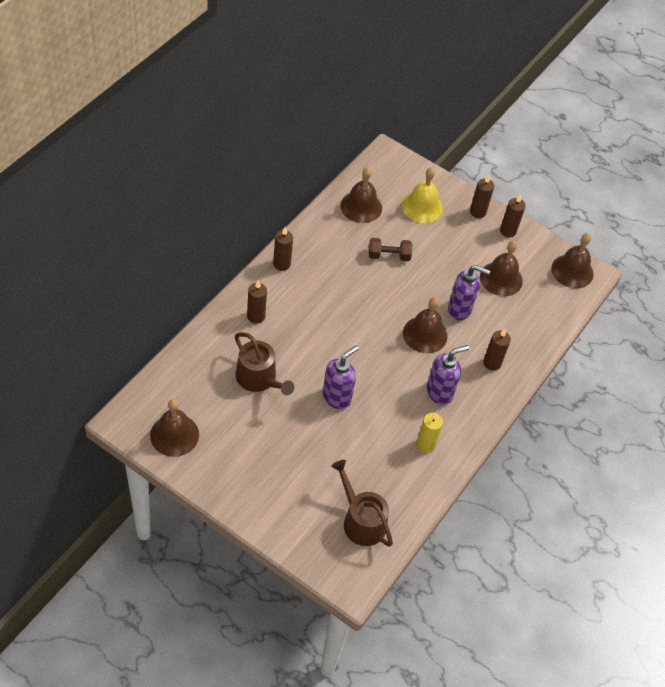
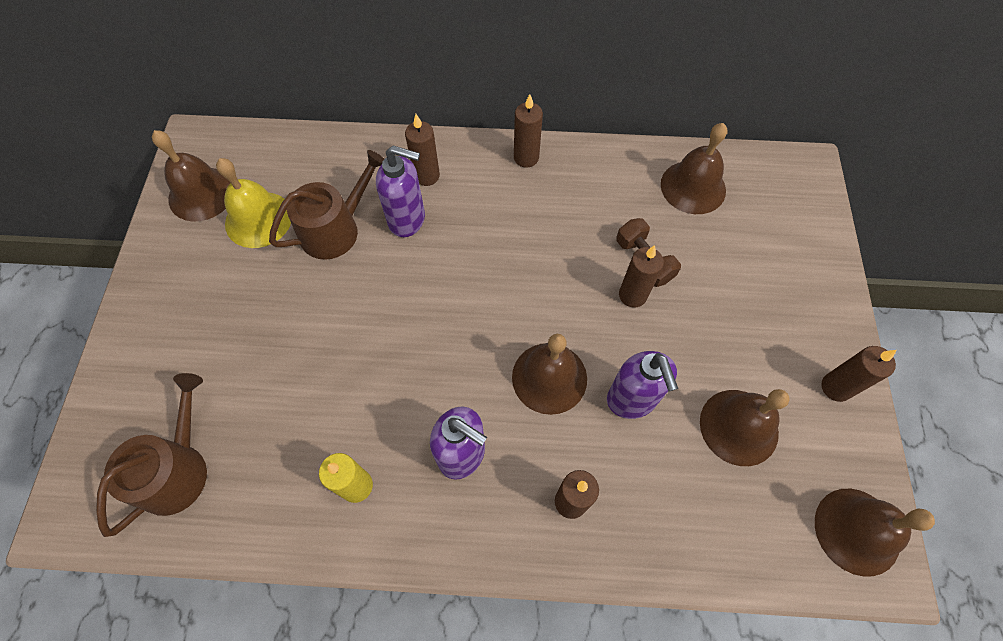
camera: 65 degrees right, 10 degrees up
brown watering can [235,332,294,395] -> brown watering can turned 150 degrees counterclockwise [269,150,384,260]
purple soap dispenser [322,345,359,409] -> purple soap dispenser moved to [376,146,425,237]
yellow bell [402,167,443,223] -> yellow bell moved to [216,158,291,248]
brown candle [470,175,494,218] -> brown candle moved to [619,245,664,308]

